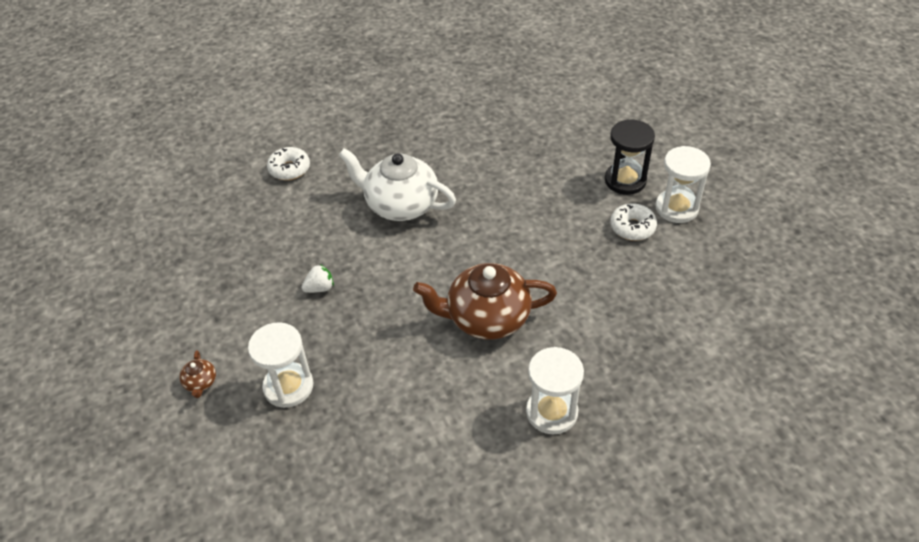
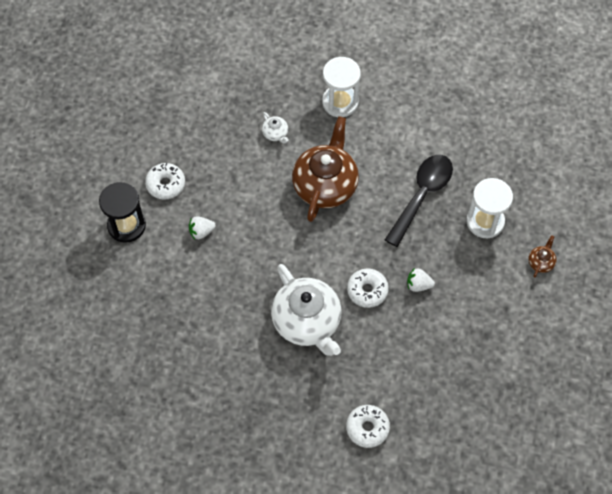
camera: 145 degrees left, 15 degrees up
brown teapot [413,263,557,340] -> brown teapot turned 105 degrees counterclockwise [292,116,359,222]
white hourglass [655,146,711,223] -> none
none -> white strawberry [189,216,216,239]
none -> white teapot [262,112,289,144]
none -> white donut [347,268,389,308]
none -> black spoon [385,155,453,247]

